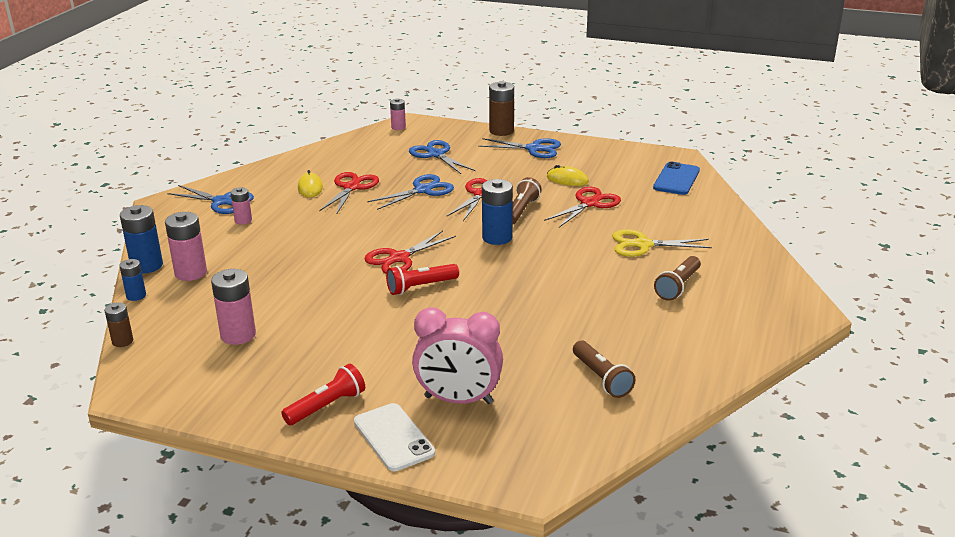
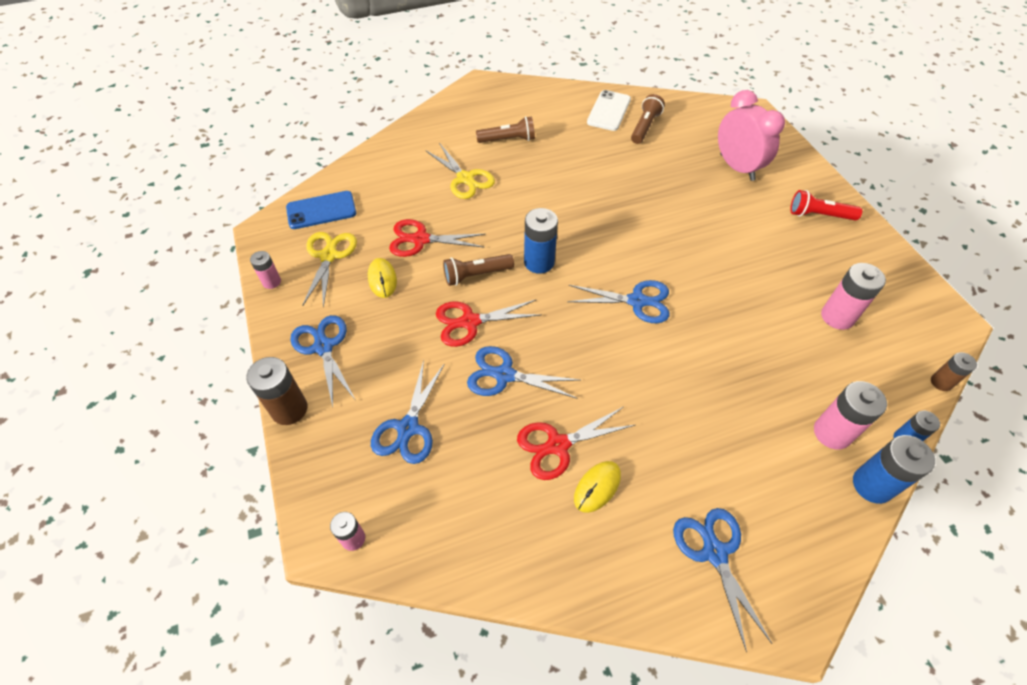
camera: 130 degrees left, 25 degrees up
pink battery [231,187,252,225] -> pink battery moved to [250,251,281,289]
white phone [354,403,435,471] -> white phone moved to [587,90,631,131]
red scissors [364,231,456,274] -> blue scissors [567,280,670,323]
red flashlight [386,264,459,295] -> none
none -> yellow scissors [302,232,357,308]

